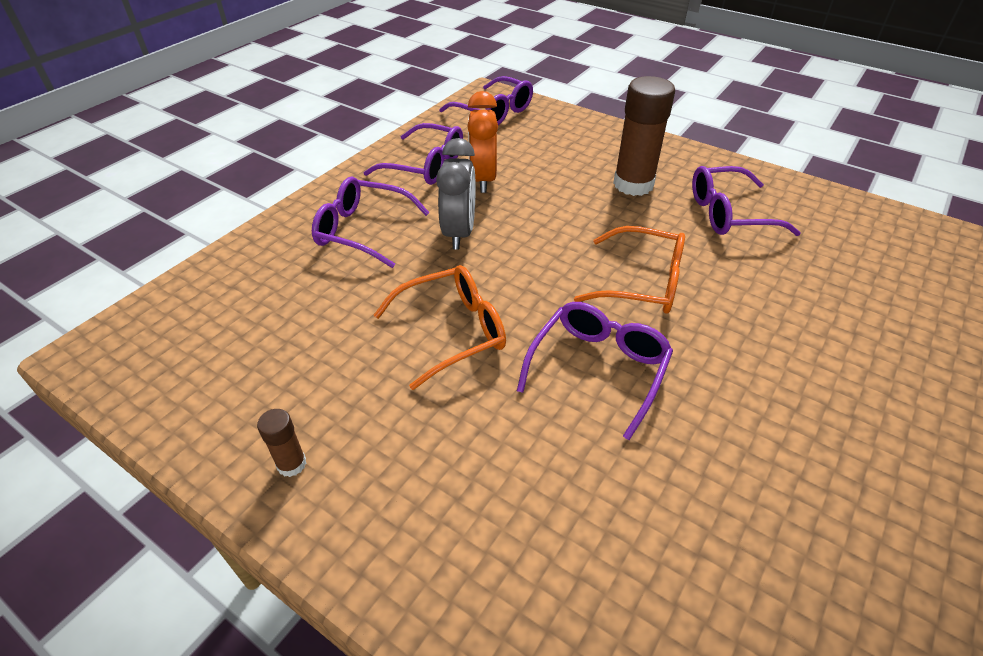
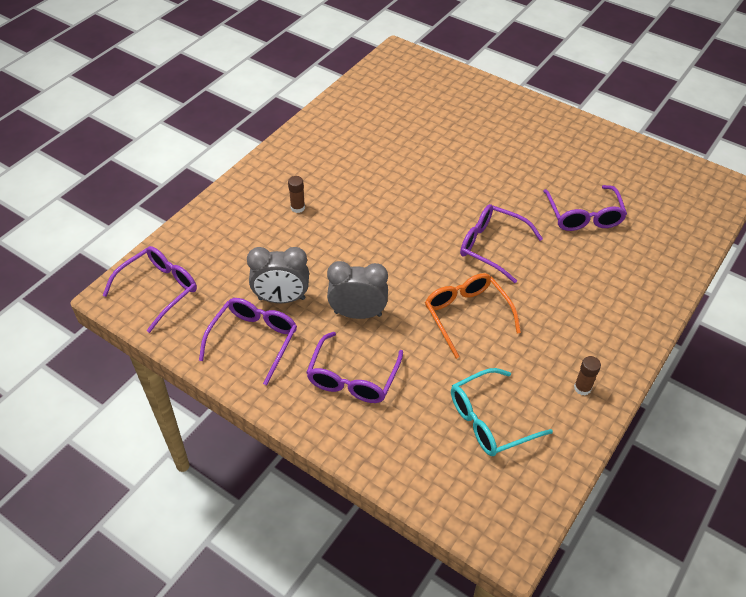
camera: 90 degrees left, 5 degrees up
orange clock [467,91,498,193] -> grey clock [247,247,309,303]
orange glasses [574,226,685,314] -> none
brown glue stick [613,76,675,196] -> brown glue stick [288,176,305,213], size x0.46
purple glasses [692,166,801,236] -> purple glasses moved to [543,185,627,231]
none -> turquoise glasses [451,368,553,456]

